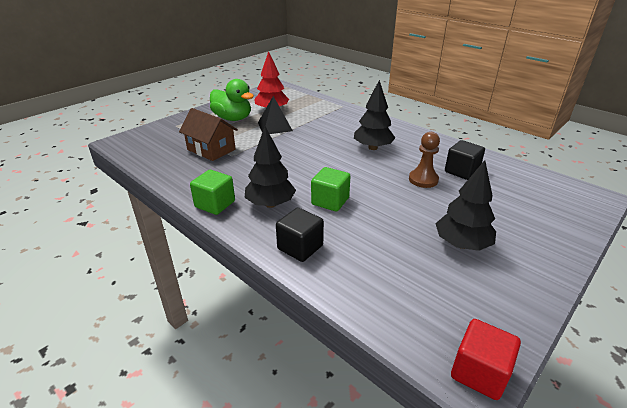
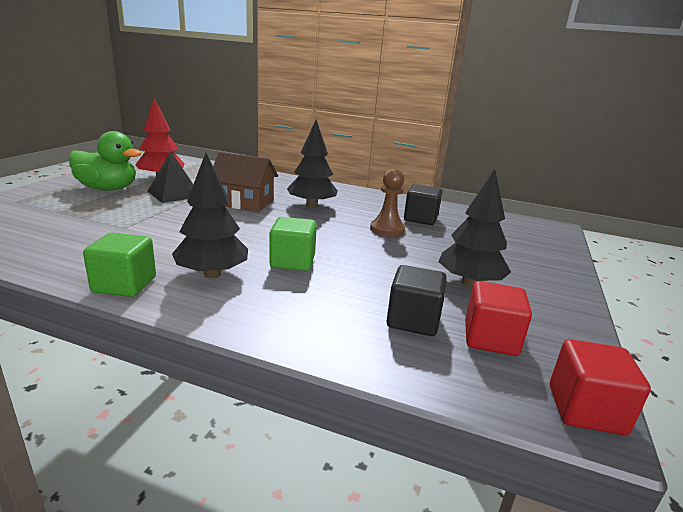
camera: 25 degrees left, 10 degrees down
brown house [179,108,238,161] -> brown house moved to [213,152,278,212]
black cube [276,208,324,262] -> black cube moved to [386,265,447,336]
none -> red cube [465,281,532,356]

